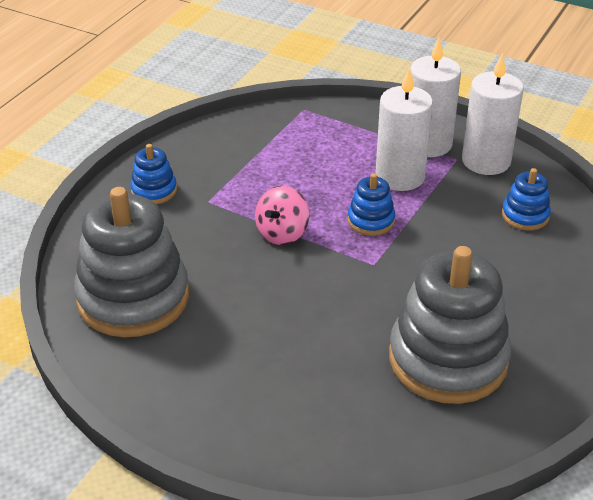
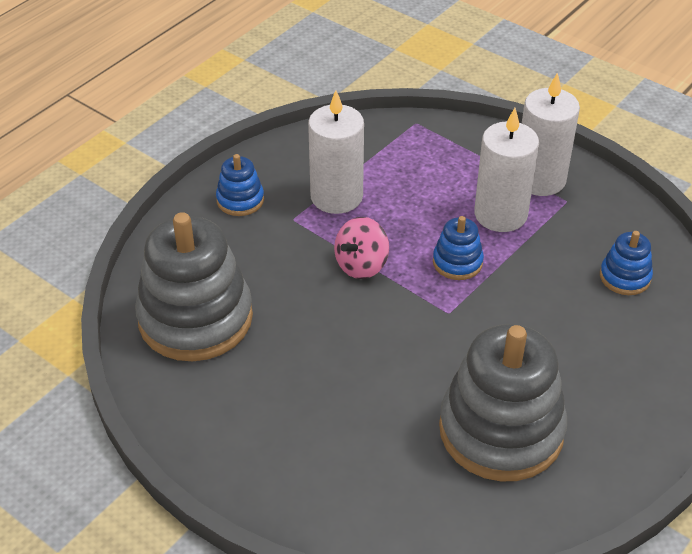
camera: 10 degrees right, 5 degrees up
white candle [462,53,524,175] -> white candle moved to [308,90,364,214]

